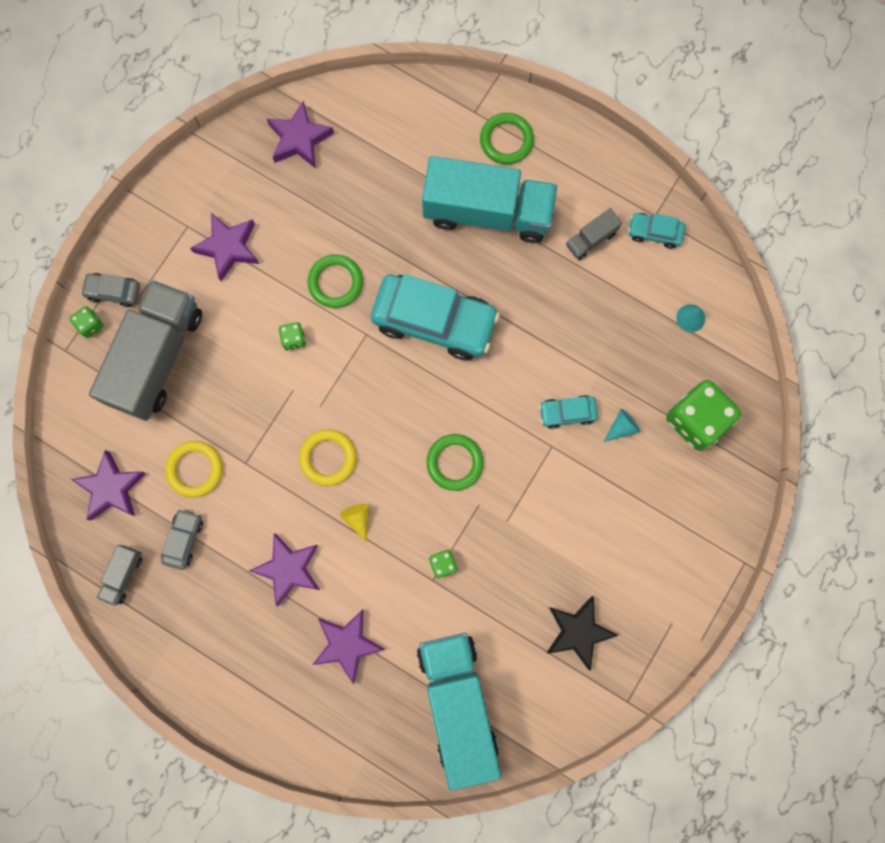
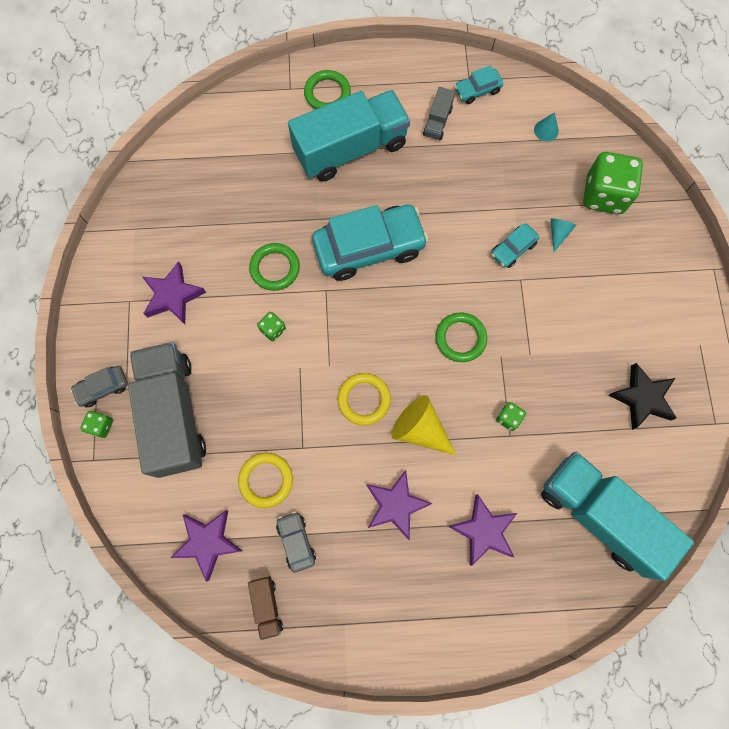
camera: 35 degrees left, 5 degrees down
grey truck [97,545,142,606] -> brown truck [248,576,283,640]
purple star [267,100,334,168] -> none
yellow cone [340,504,369,542] -> yellow cone [391,395,456,455], size x1.90

